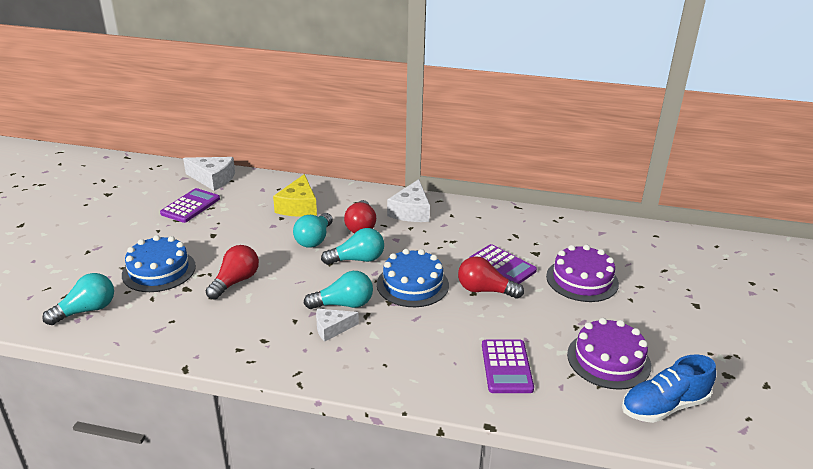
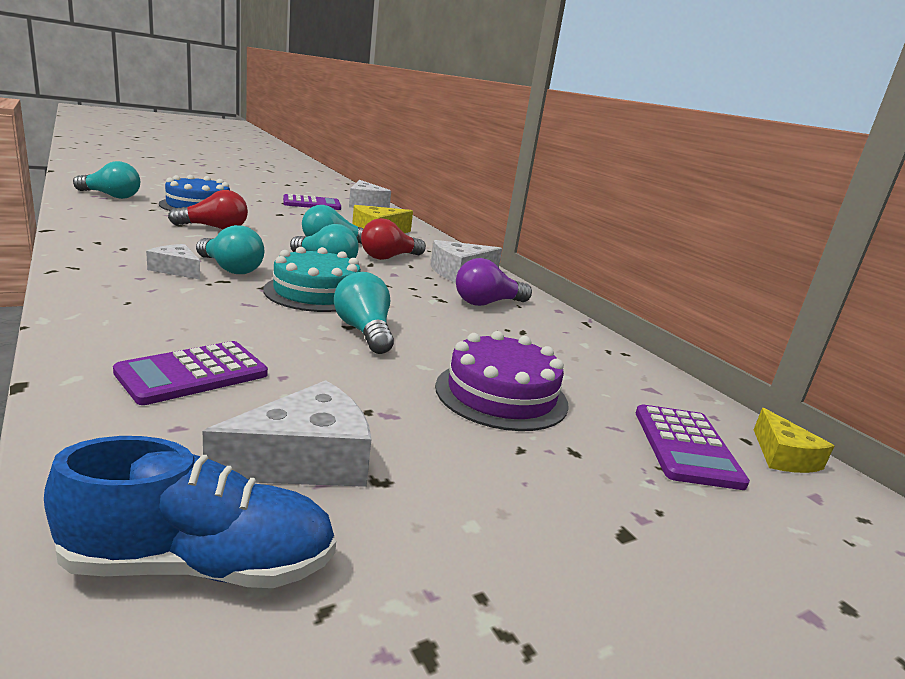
camera: 45 degrees right, 10 degrees down
blue cake [377,249,449,307] -> turquoise cake [263,247,361,312]
red light bulb [458,256,524,299] -> turquoise light bulb [334,272,394,354]
purple calculator [469,244,537,284] -> purple calculator moved to [636,405,750,490]
purple cake [567,318,651,390] -> white cheese [203,380,371,487]
blue shoe [622,354,716,423] -> blue shoe turned 150 degrees clockwise [44,436,336,588]
none -> purple light bulb [456,258,532,306]
none -> yellow cheese [754,408,834,473]

